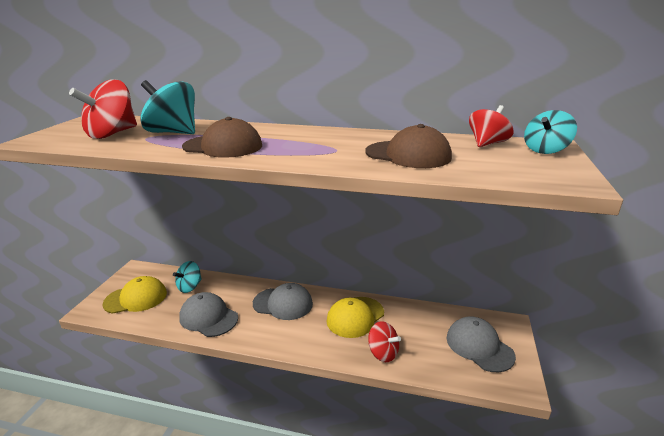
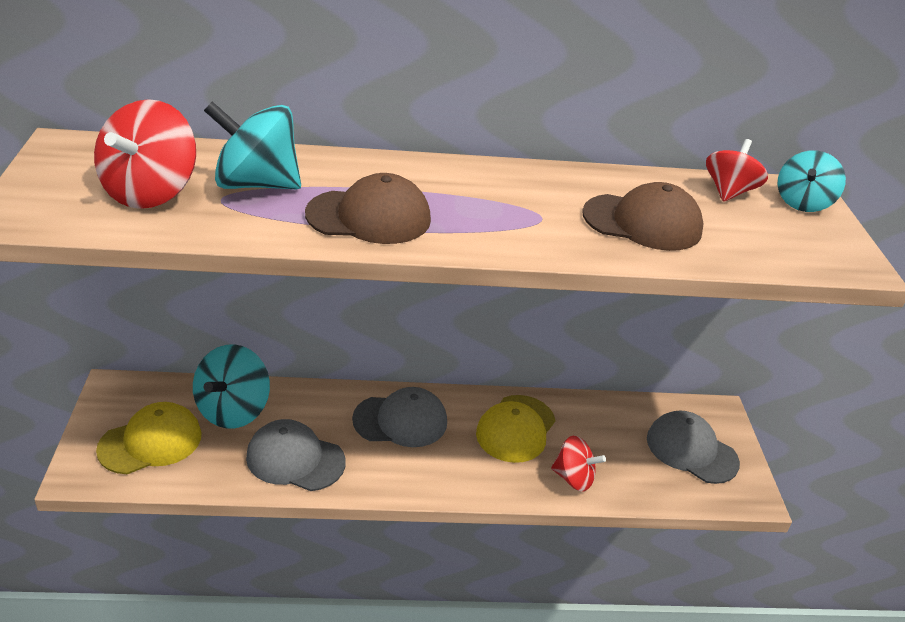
camera: 20 degrees left, 10 degrees up
turquoise spinning top [173,261,202,293] -> turquoise spinning top [193,344,270,428], size x1.55

